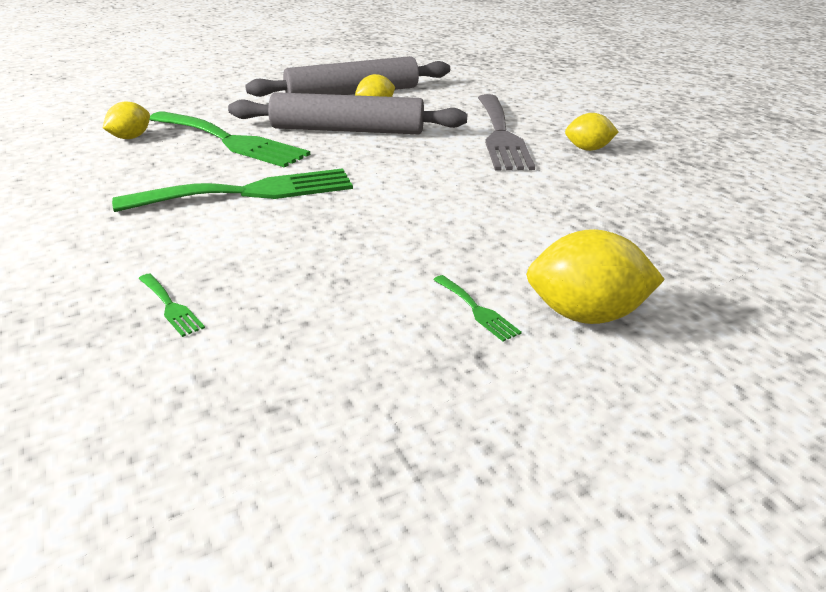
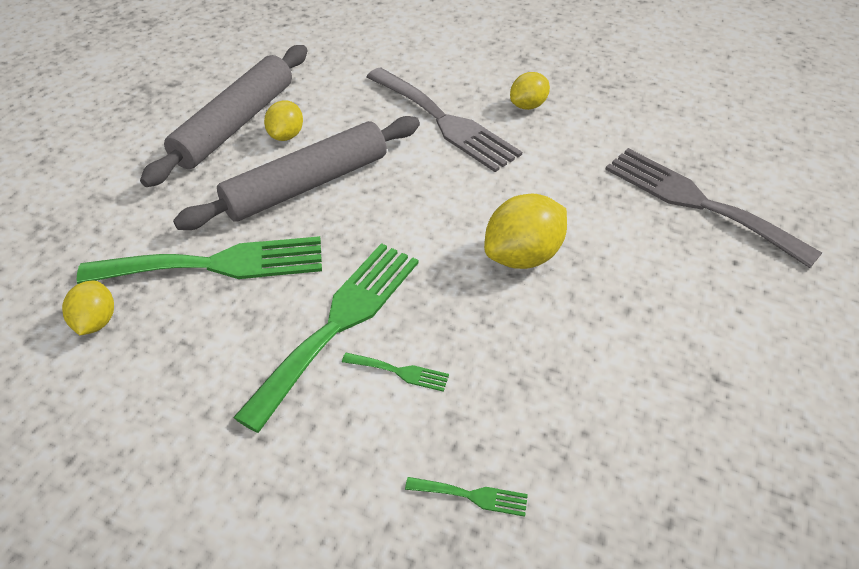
camera: 40 degrees left, 15 degrees up
green fork [433,275,522,341] -> green fork moved to [342,353,449,392]
yellow lemon [526,229,665,324] -> yellow lemon moved to [484,194,567,269]
none -> grey fork [605,148,822,268]

